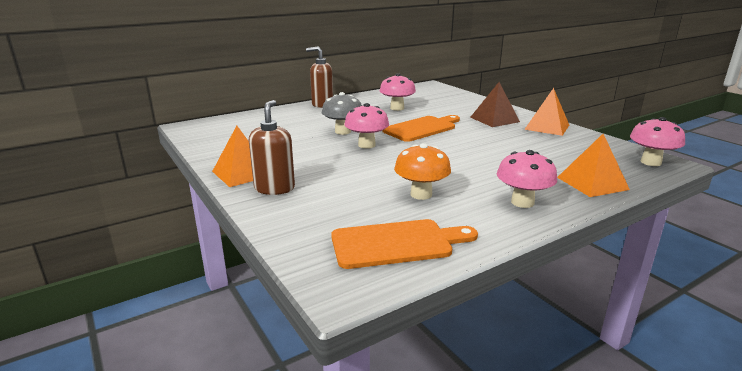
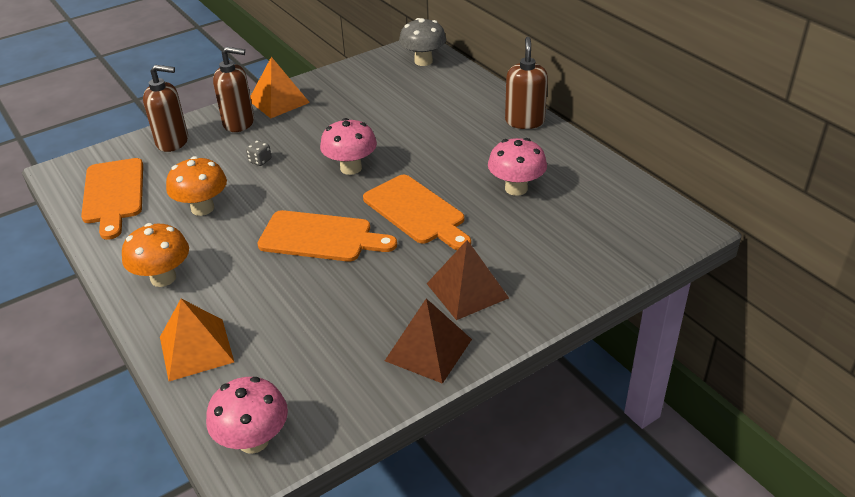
camera: 90 degrees right, 15 degrees up
grey mushroom [322,92,361,135] -> grey mushroom moved to [399,18,446,66]
pink mushroom [497,150,557,208] -> orange mushroom [122,223,189,287]
orange pyramid [524,88,569,136] -> brown pyramid [385,298,472,384]
none -> brown soap dispenser [143,65,188,152]
none -> grey dice [246,140,272,166]
none -> orange cutting board [257,210,397,262]

